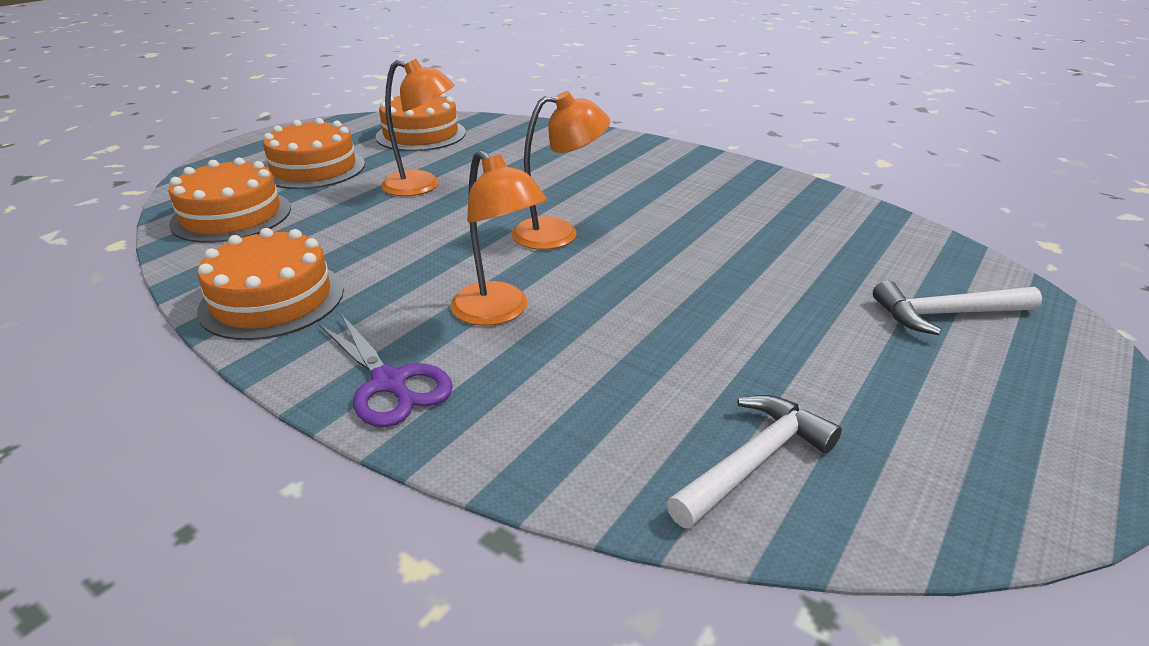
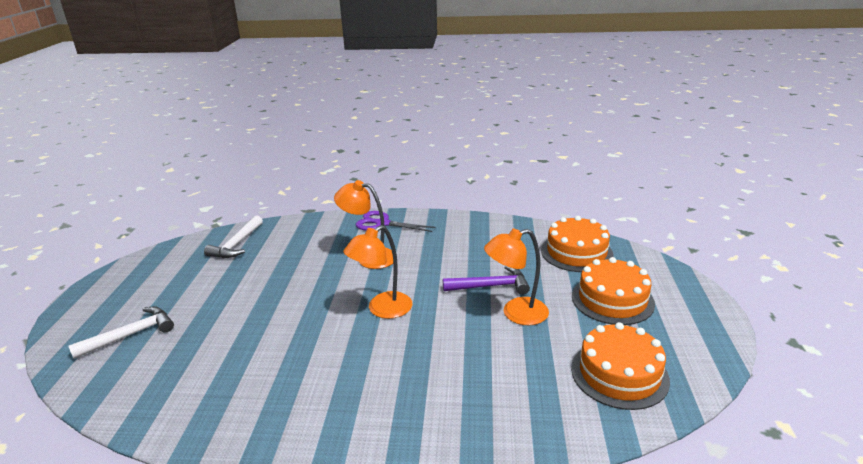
camera: 150 degrees right, 5 degrees down
orange cake [197,228,344,340] -> none
none -> purple hammer [443,266,530,295]

